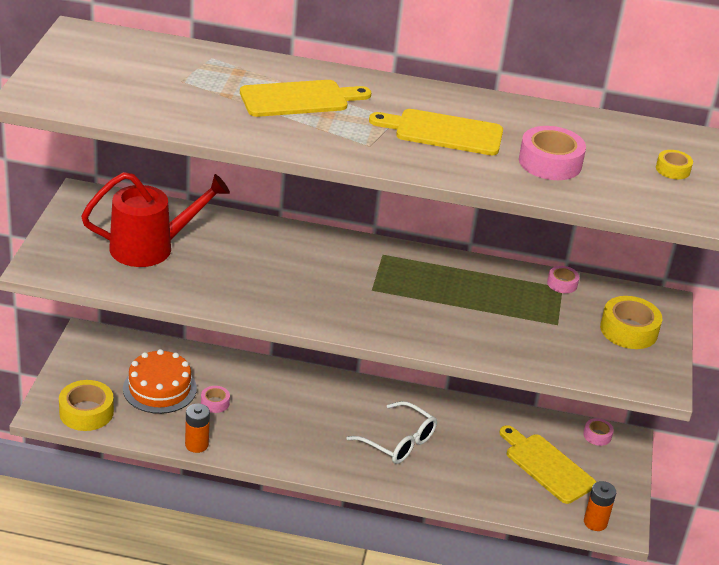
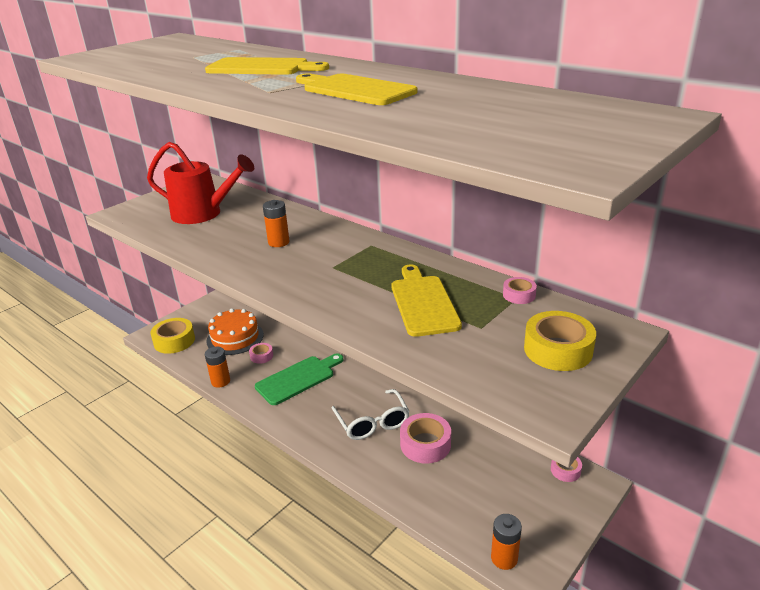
camera: 35 degrees right, 5 degrees down
yellow cutting board [499,425,596,504] -> yellow cutting board moved to [391,265,462,337]
pink tape [519,126,586,180] -> pink tape moved to [400,413,451,464]
yellow tape [656,150,693,179] -> none
none -> green cutting board [255,353,343,405]
none -> orange battery [263,200,289,247]

